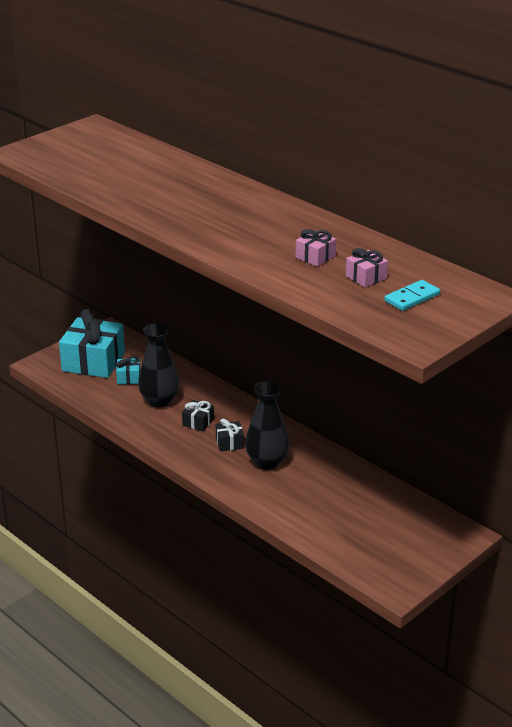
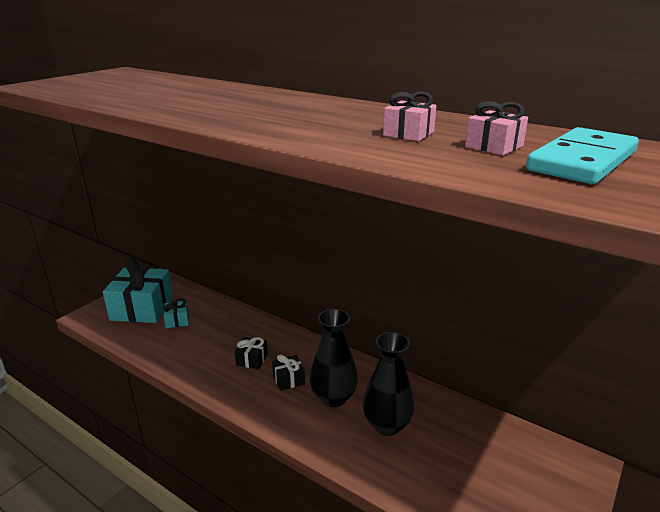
camera: 10 degrees left, 5 degrees down
black vase [138,323,179,408] -> black vase moved to [363,332,414,436]
turquoise domino [384,280,440,311] -> turquoise domino [526,127,639,184], size x1.65

